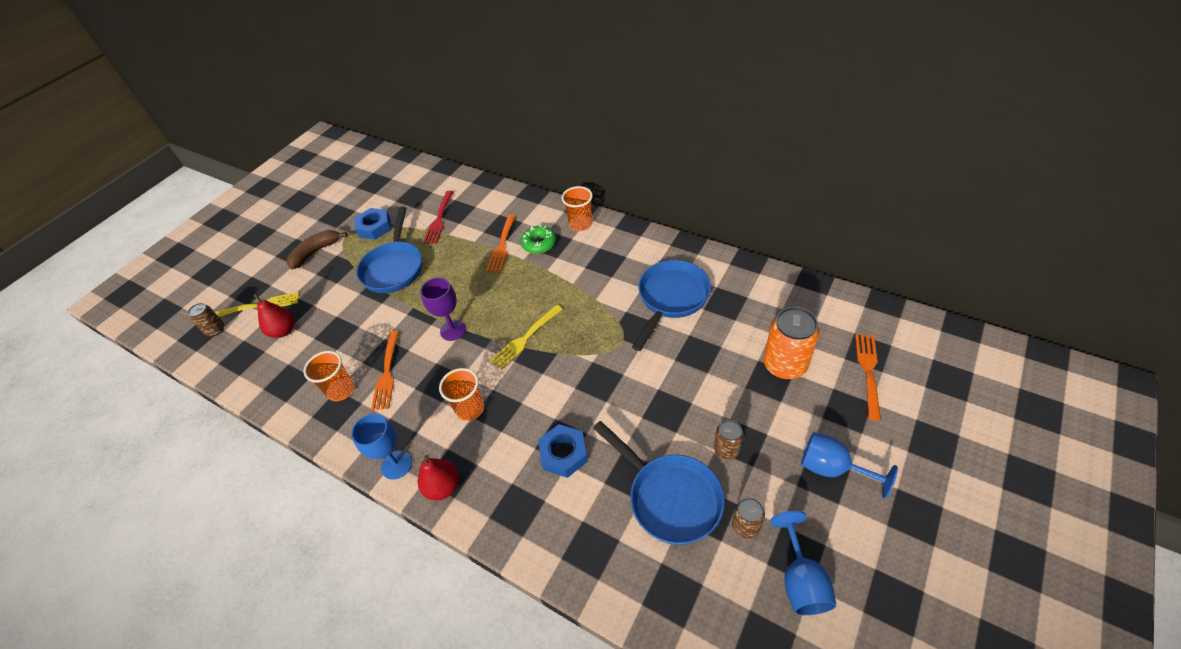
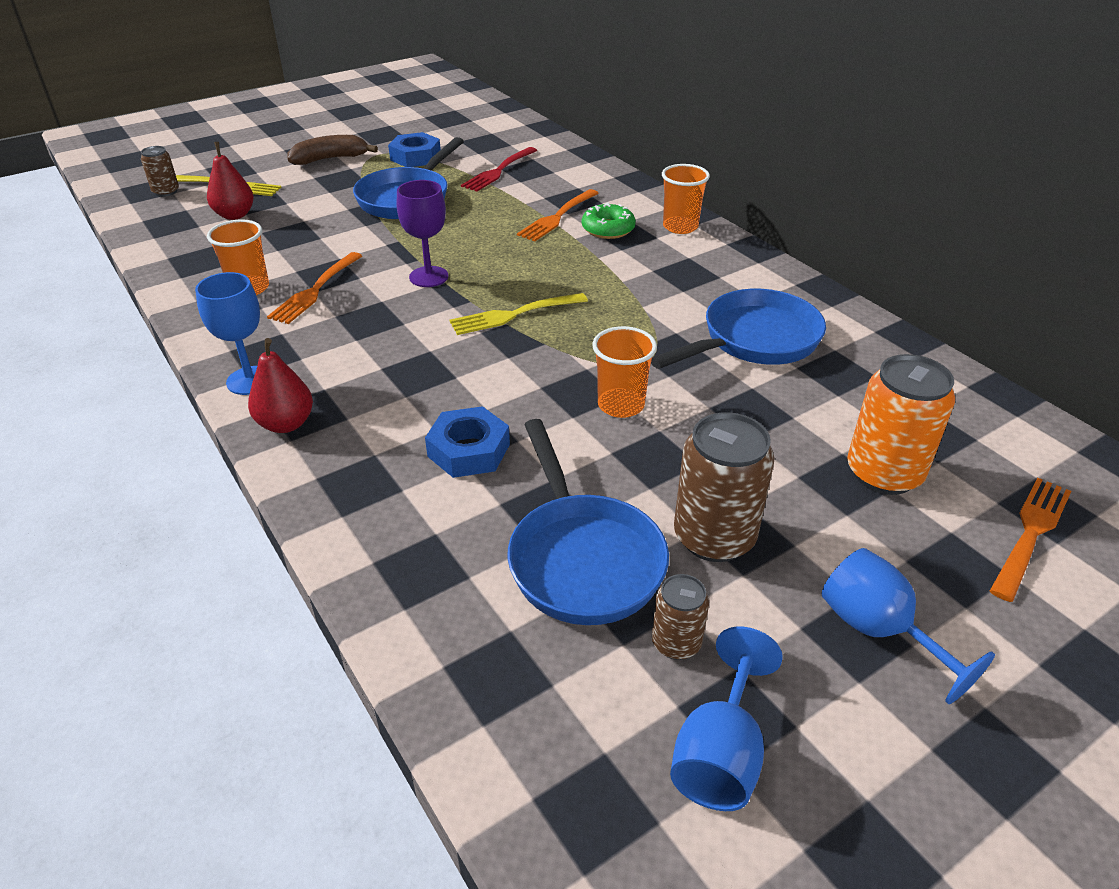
camera: 20 degrees right, 10 degrees down
orange cup [439,368,484,421] -> orange cup moved to [592,326,657,418]
brown can [714,420,743,459] -> brown can [674,412,774,562], size x1.85

